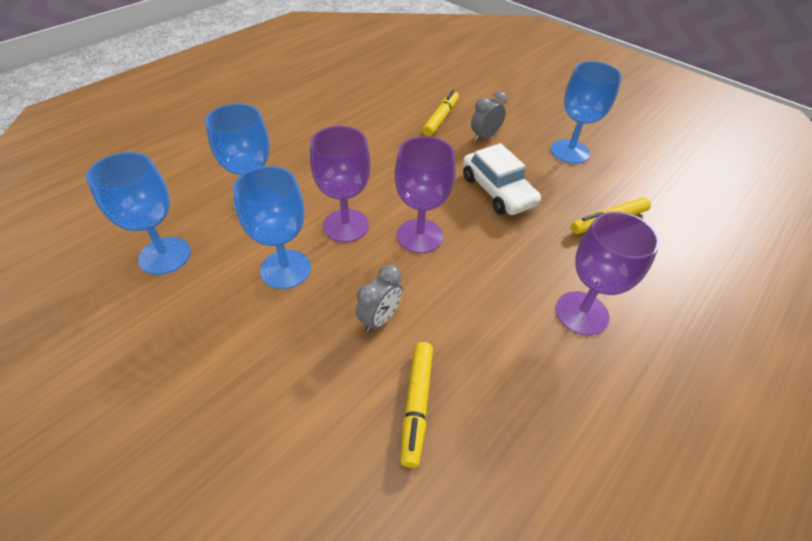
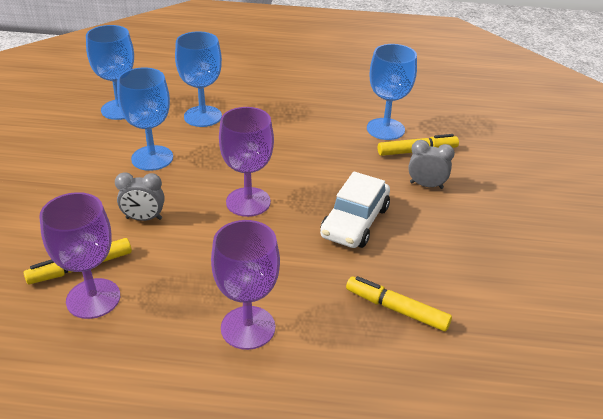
camera: 55 degrees right, 10 degrees down
purple goblet [310,126,370,242] -> purple goblet moved to [39,192,120,319]
blue goblet [551,61,622,164] -> blue goblet moved to [367,44,417,140]

